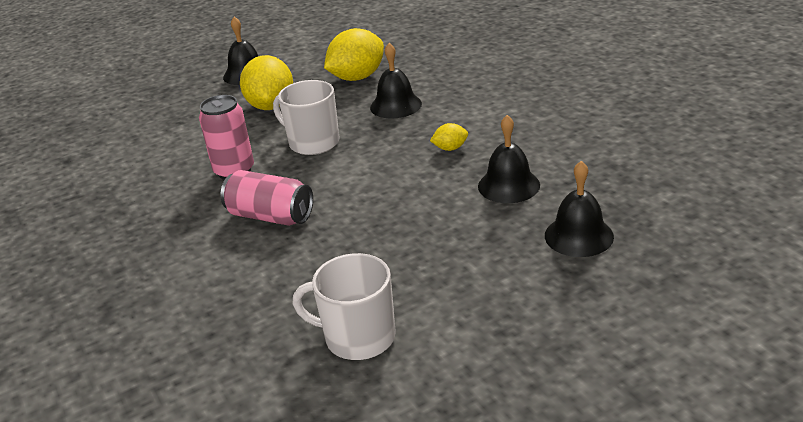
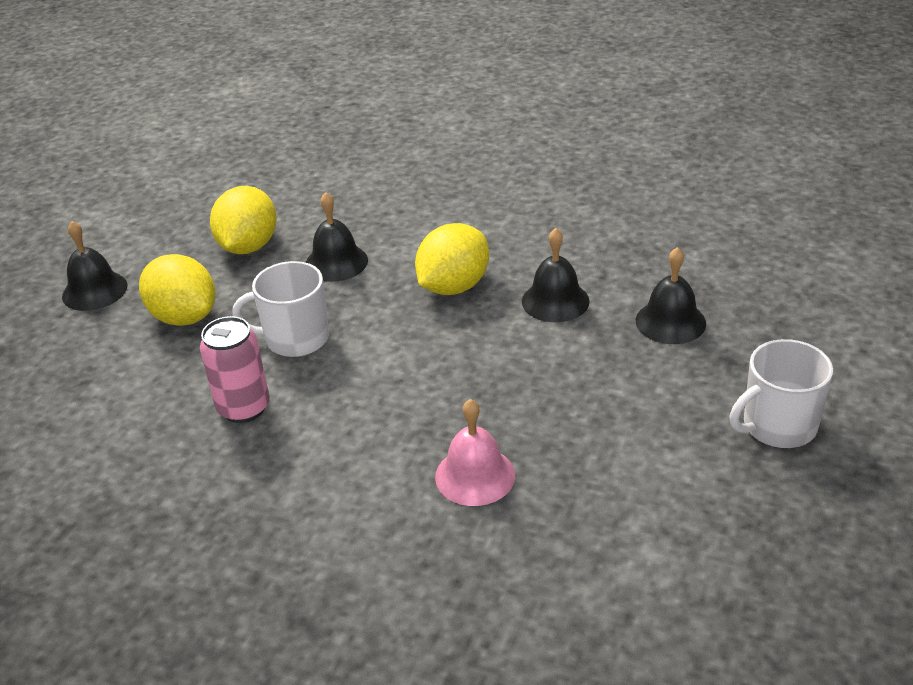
camera: 40 degrees left, 5 degrees up
pink can [220,170,313,226] -> none
white mug [293,253,396,360] -> white mug moved to [729,339,833,448]
yellow lemon [430,123,468,151] -> yellow lemon [415,223,489,295], size x2.17
none -> pink bell [435,399,515,506]

